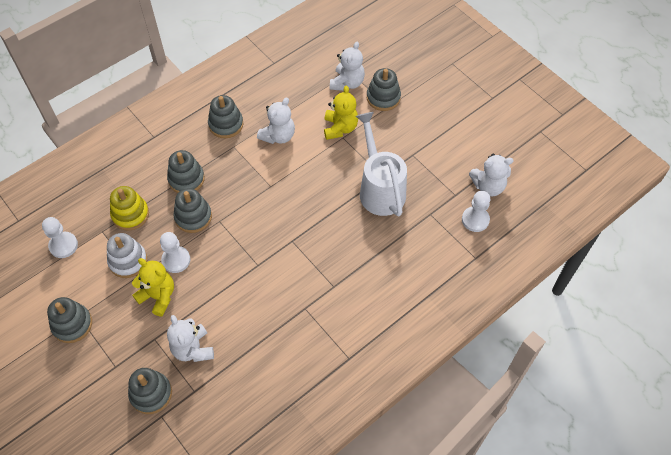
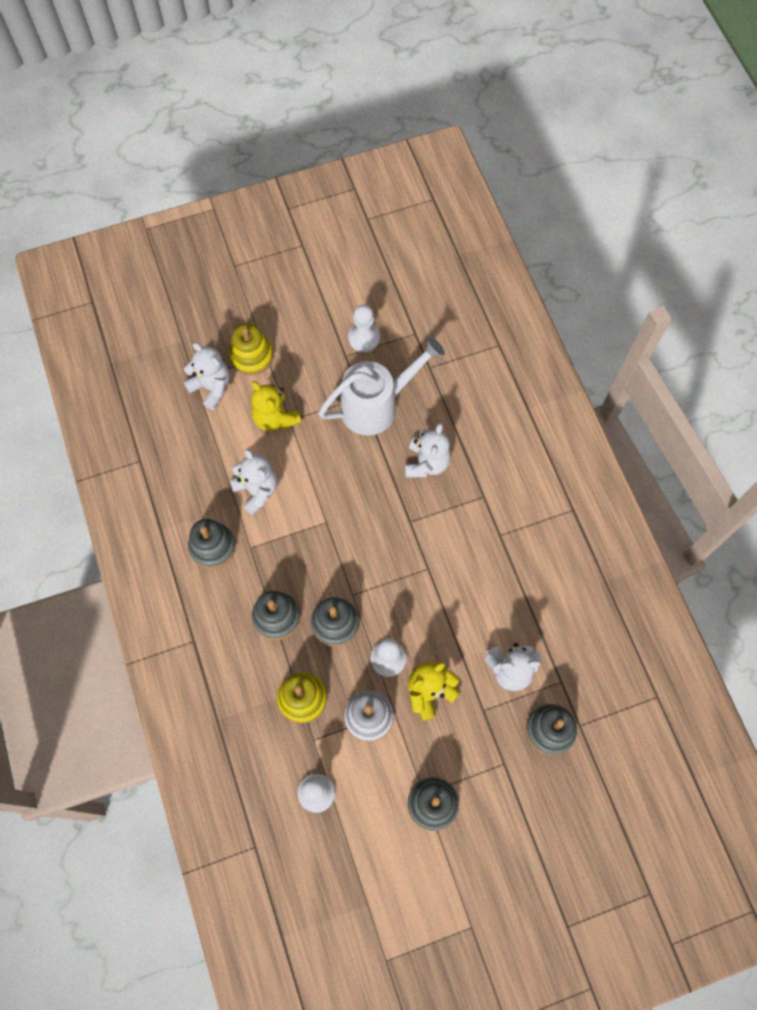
camera: 70 degrees left, 10 degrees up
yellow teddy bear [324,85,358,140] -> yellow teddy bear turned 150 degrees counterclockwise [251,381,301,431]
white watering can [356,112,407,216] -> white watering can turned 150 degrees clockwise [318,337,445,436]
grey stacking toy [367,68,401,111] -> yellow stacking toy [229,324,273,375]
white pawn [462,191,491,232] -> white pawn moved to [348,305,380,352]
white teddy bear [469,154,514,197] -> white teddy bear moved to [405,423,451,478]

